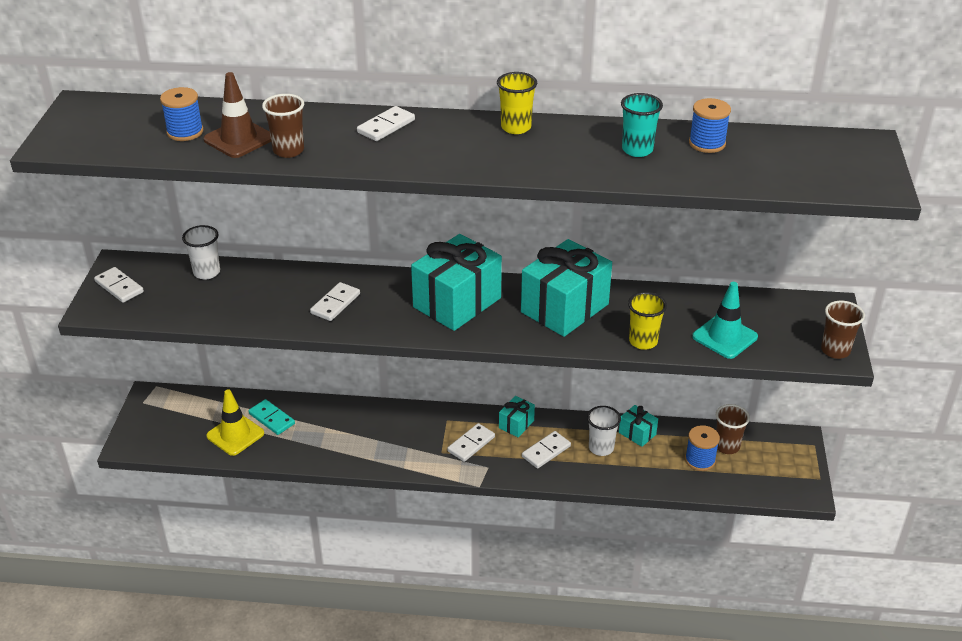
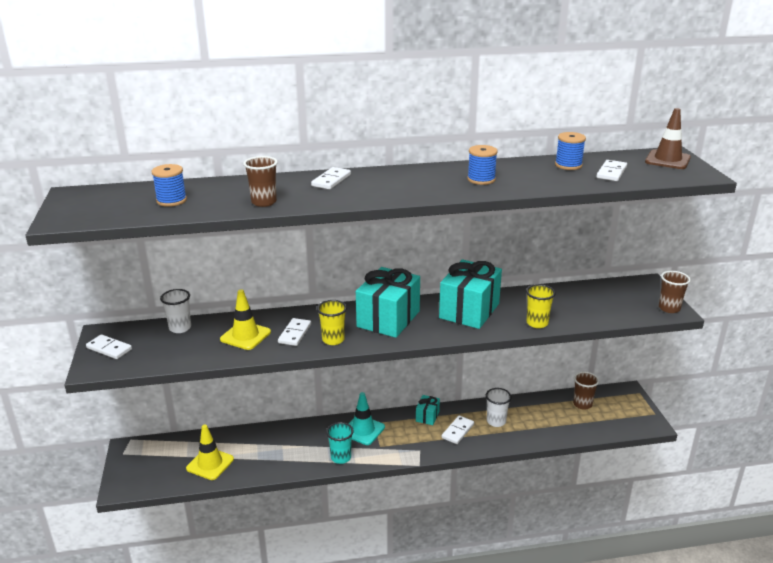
camera: 15 degrees left, 10 degrees down
brown traffic cone [203,72,271,158] -> brown traffic cone moved to [645,108,691,169]
turquoise domino [248,399,295,435] -> none
white domino [447,423,495,462] -> white domino moved to [596,160,627,181]
yellow cup [497,72,537,134] -> yellow cup moved to [317,300,347,345]
turquoise gift [619,405,658,447] -> none
turquoise cup [621,93,663,157] -> turquoise cup moved to [326,422,354,464]
blue spool [685,425,720,471] -> blue spool moved to [467,145,498,185]
turquoise traffic cone [692,282,758,359] -> turquoise traffic cone moved to [349,392,385,445]
none -> yellow traffic cone [220,289,271,350]

